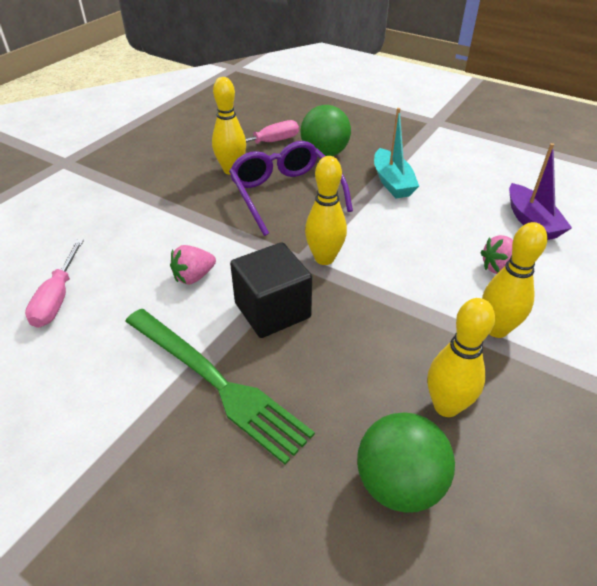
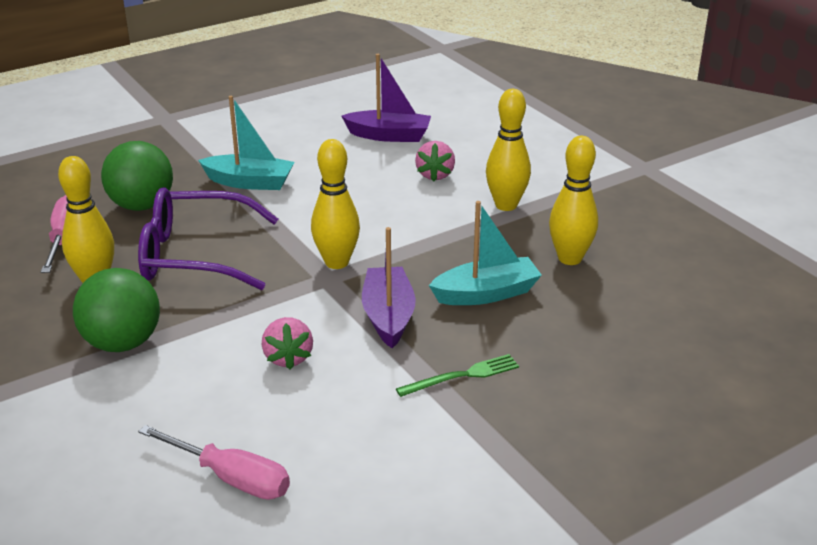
camera: 65 degrees left, 10 degrees down
green fork [125,309,315,465] -> green fork [396,354,519,397], size x0.47
black cube [230,242,312,338] -> purple boat [362,227,416,348]
green ball [357,412,455,513] -> green ball moved to [73,268,160,352]
none -> turquoise boat [429,201,542,305]

